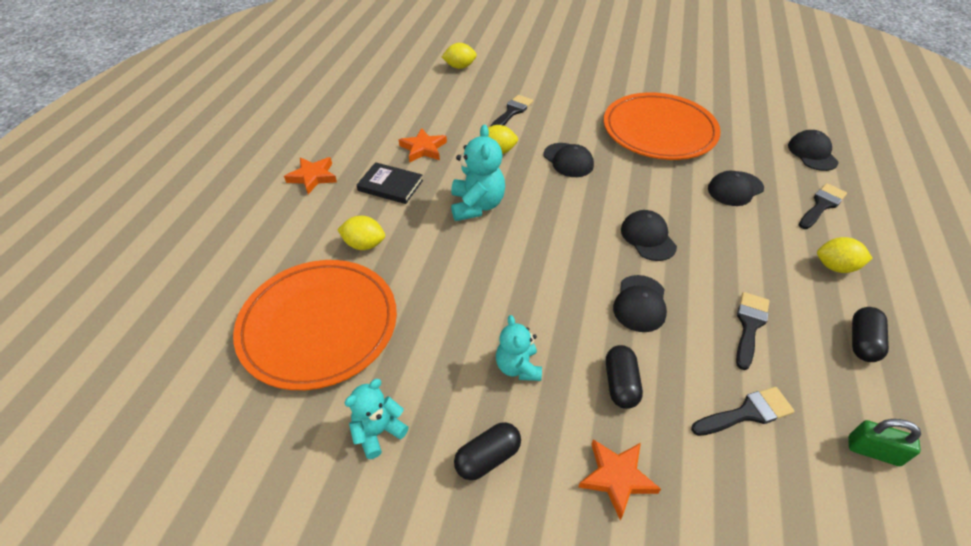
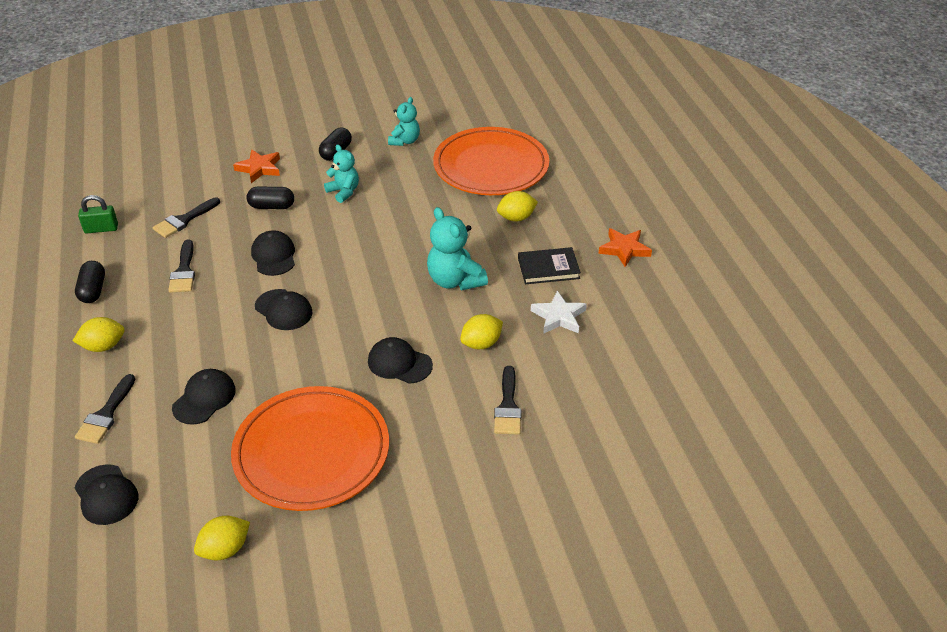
camera: 150 degrees right, 5 degrees down
orange star [399,128,447,163] -> white star [531,291,587,334]
yellow lemon [442,43,477,69] -> yellow lemon moved to [194,516,250,560]
black capsule [606,345,643,409] -> black capsule turned 60 degrees counterclockwise [247,187,294,209]

